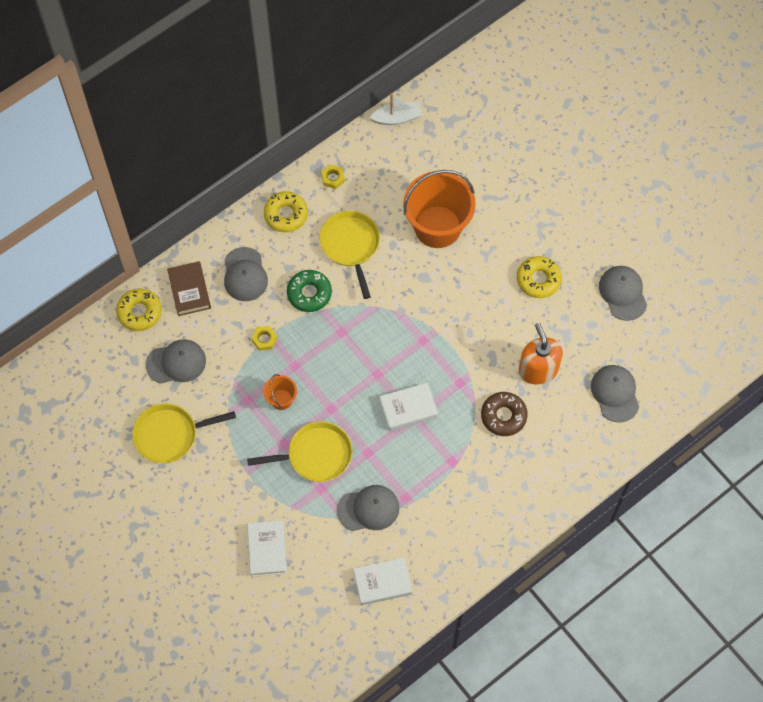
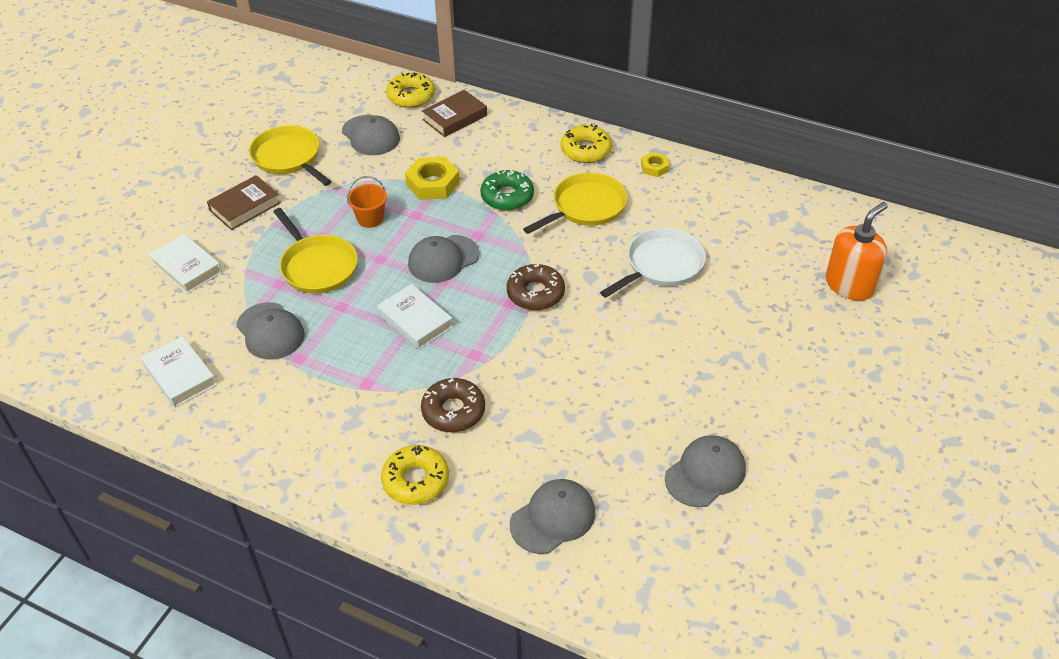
camera: 65 degrees right, 20 degrees down
grey cap [224,247,268,301] -> grey cap moved to [408,235,480,283]
white book [247,520,287,577] -> white book turned 75 degrees clockwise [149,234,222,294]
yellow nut [251,326,277,351] -> yellow nut [405,157,460,200], size x1.79
white boat [370,93,422,125] -> none
orange bucket [403,170,476,248] -> white pan [600,228,706,298]
yellow donut [517,256,562,298] -> yellow donut moved to [381,445,449,505]
orange soap dispenser [519,323,563,385] -> orange soap dispenser moved to [826,202,888,301]
none -> brown book [207,175,281,230]
none -> brown donut [507,264,565,310]

